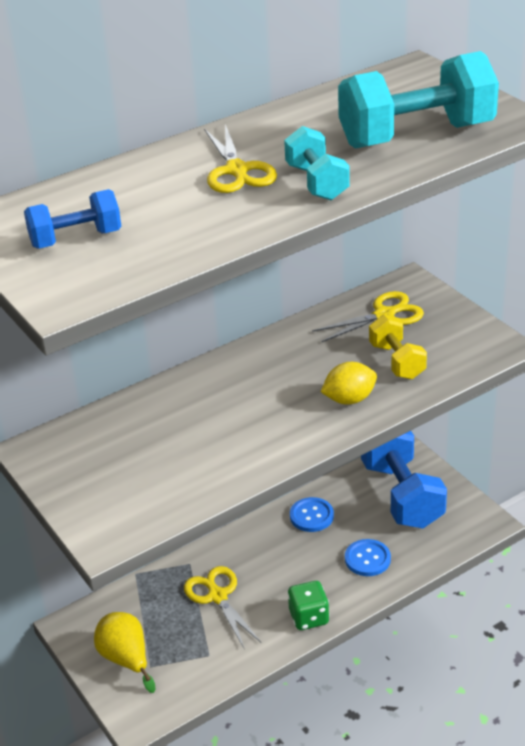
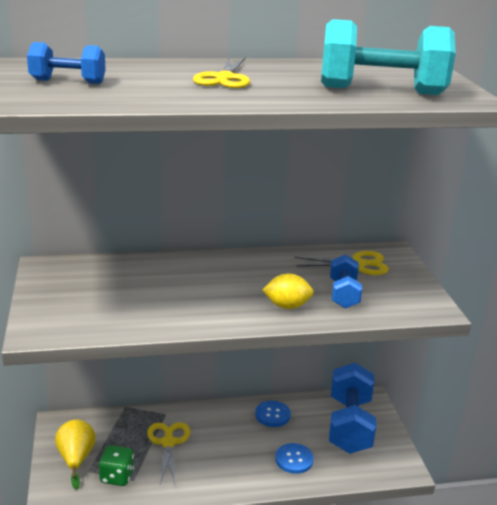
camera: 20 degrees right, 10 degrees down
turquoise dumbbell [284,126,350,200] -> none
green dice [288,581,330,630] -> green dice moved to [99,445,134,486]
yellow dumbbell [369,314,427,379] -> blue dumbbell [330,254,362,309]

